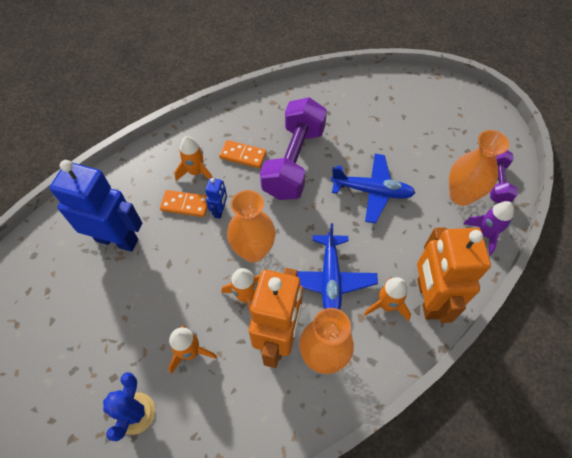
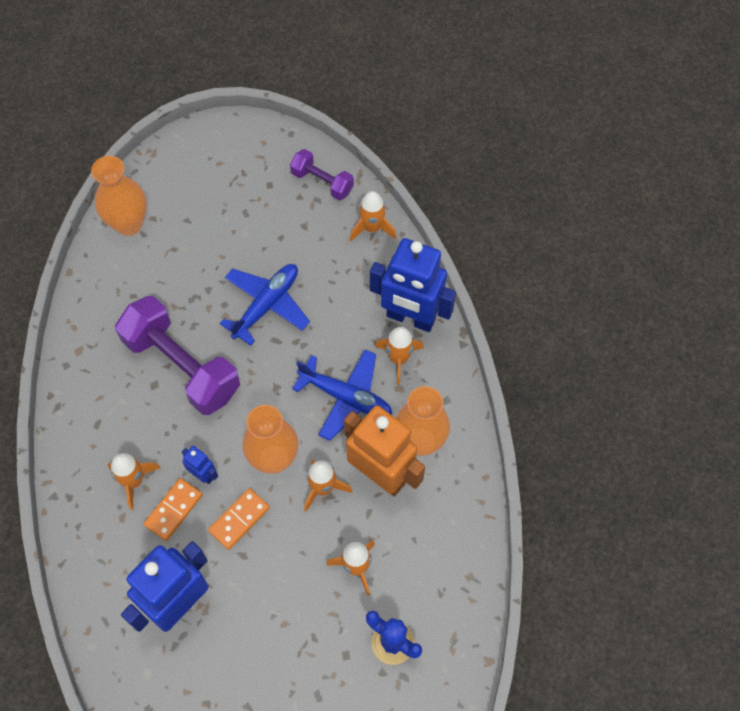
camera: 65 degrees left, 5 degrees up
orange domino [219,140,267,168] -> orange domino moved to [208,488,270,550]
orange robot [417,227,491,323] -> blue robot [370,238,456,332]
orange vase [449,130,509,206] -> orange vase moved to [91,156,147,236]
purple rocket [463,201,514,255] -> orange rocket [350,191,396,241]

